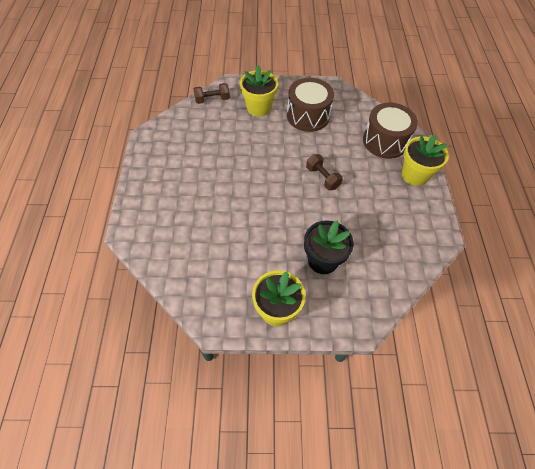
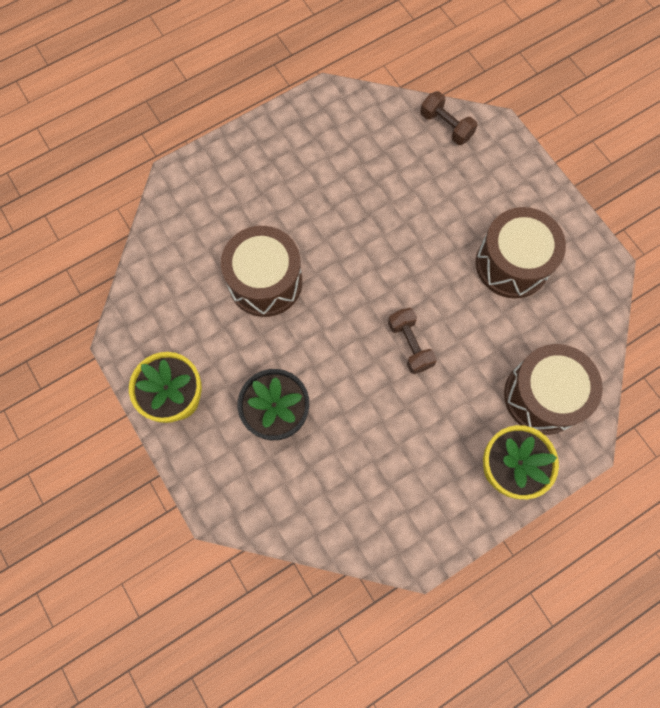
camera: 60 degrees right, 15 degrees up
yellow flower pot [240,66,278,117] -> none
brown dumbbell [306,154,343,190] -> brown dumbbell turned 45 degrees counterclockwise [388,308,437,374]
none -> brown drum [221,226,302,317]

